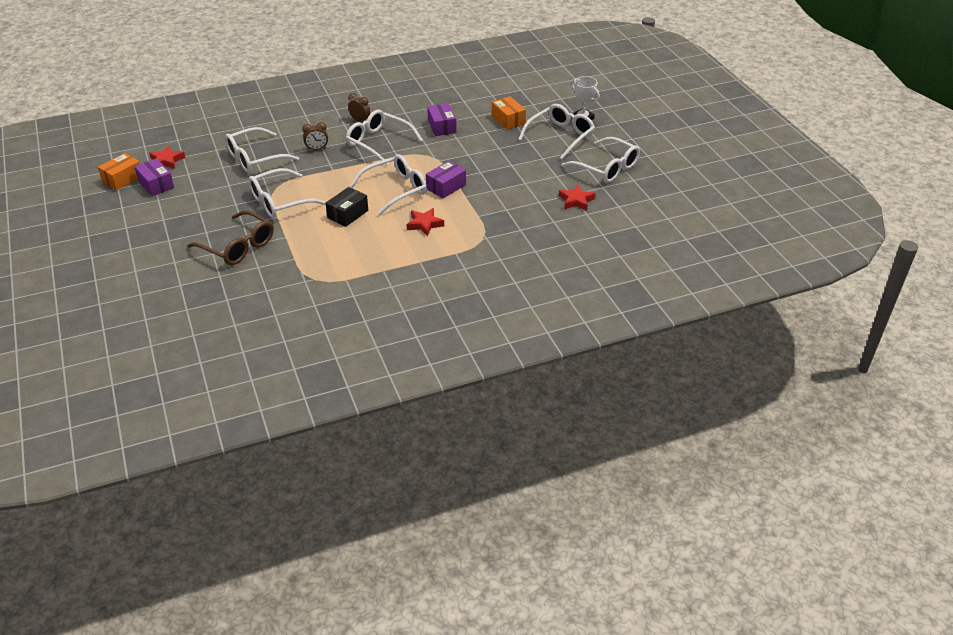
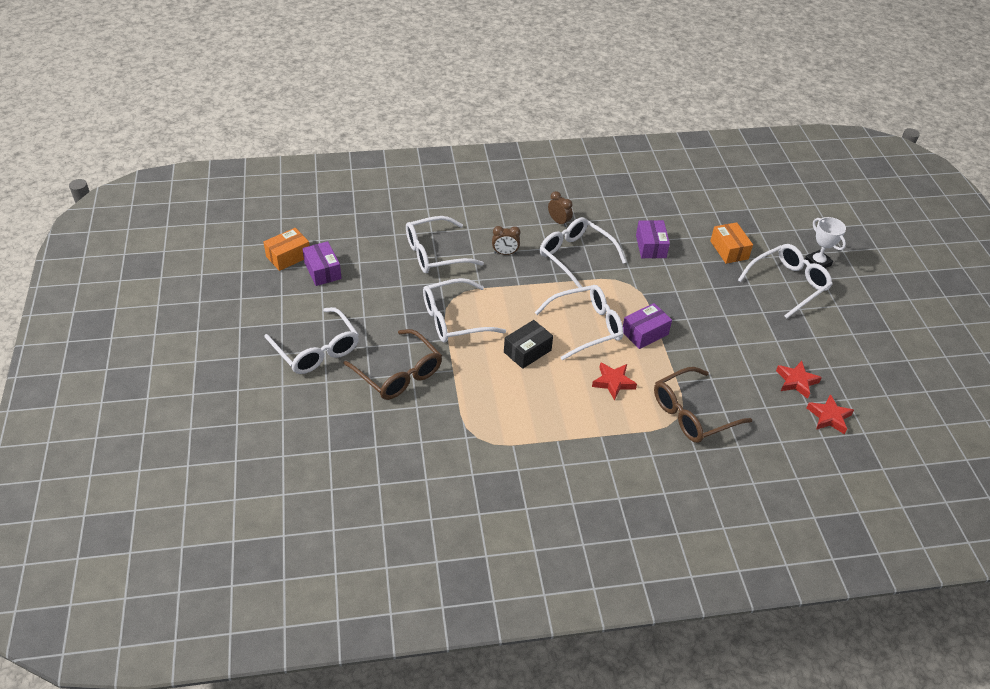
camera: 10 degrees right, 5 degrees up
red star [149,145,185,169] -> red star moved to [806,394,854,434]
white glasses [561,137,640,183] -> white glasses moved to [264,307,359,374]
none -> brown glasses [654,367,752,443]

